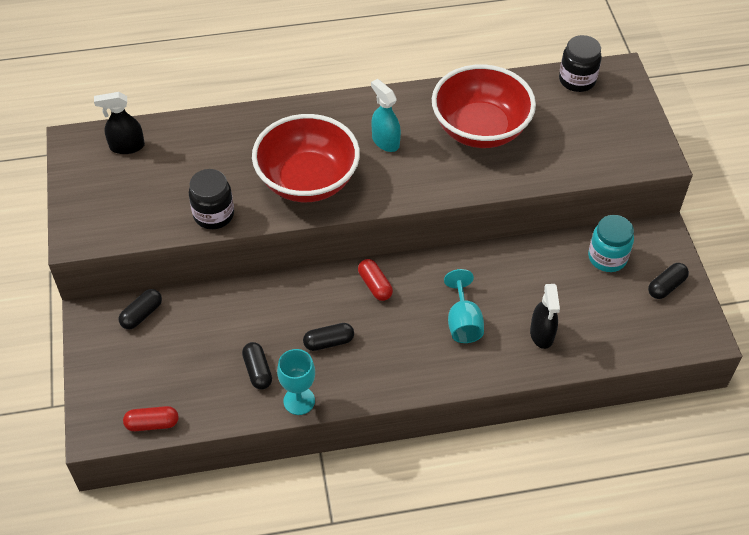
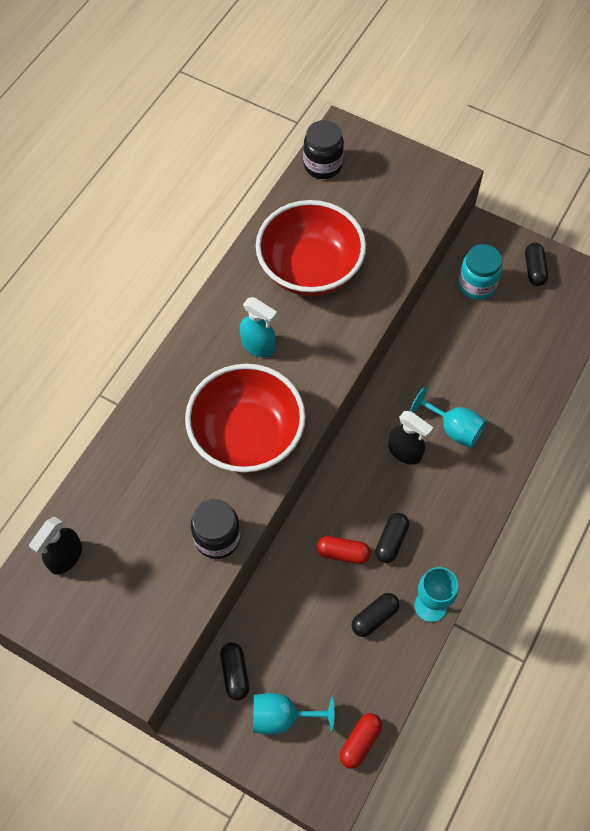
camera: 50 degrees left, 10 degrees up
black capsule [242,342,272,390] -> black capsule turned 60 degrees counterclockwise [352,593,400,637]
red capsule [358,259,393,301] -> red capsule moved to [317,536,371,564]
turquoise spray bottle [371,79,401,152] -> turquoise spray bottle turned 150 degrees counterclockwise [240,297,277,357]
black spray bottle [530,284,560,349] -> black spray bottle moved to [388,411,433,465]
none -> turquoise goblet [253,693,334,735]

